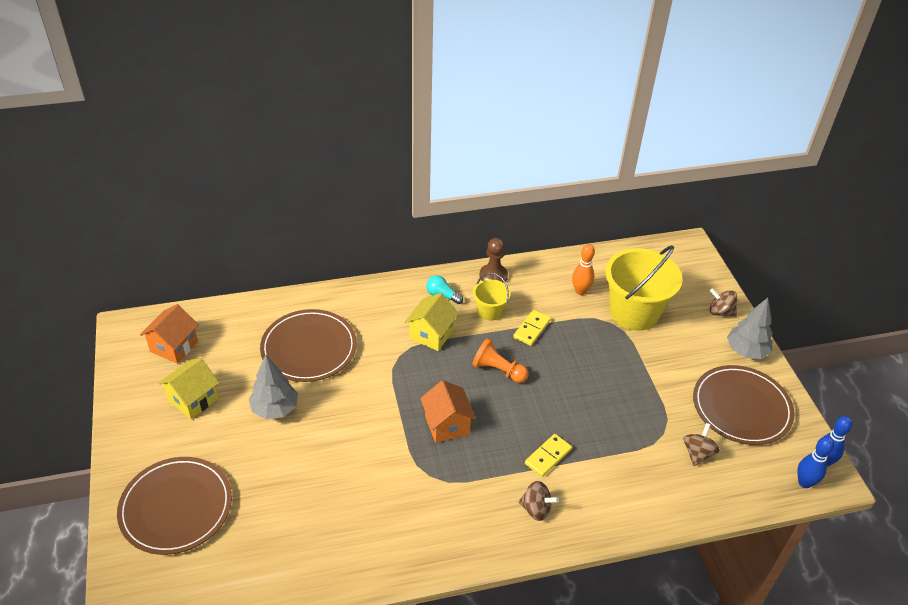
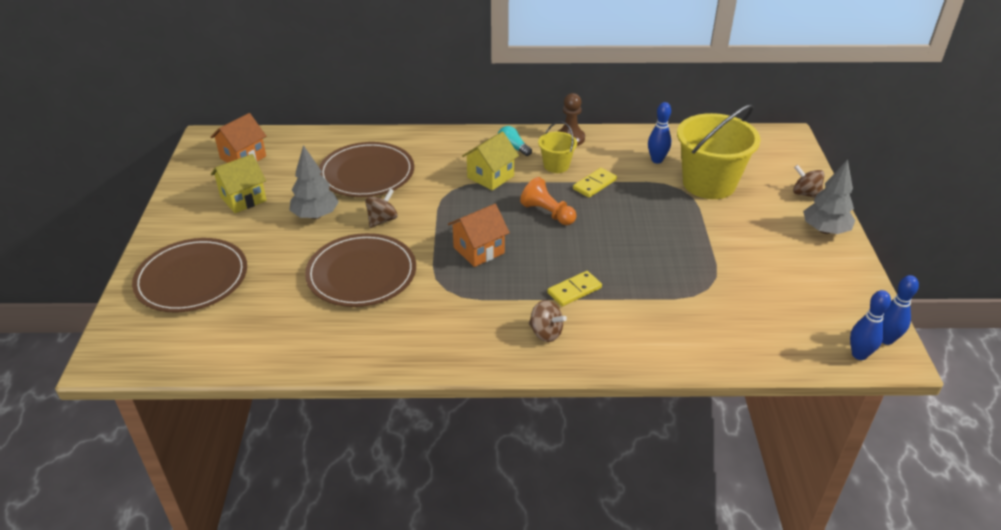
camera: 15 degrees right, 5 degrees down
orange house [420,380,476,443] -> orange house turned 60 degrees clockwise [448,204,510,267]
orange bowling pin [572,244,595,295] -> blue bowling pin [648,102,671,163]
brown spinning top [683,423,720,466] -> brown spinning top moved to [365,189,398,228]
brown plate [693,365,795,445] -> brown plate moved to [305,233,416,307]

